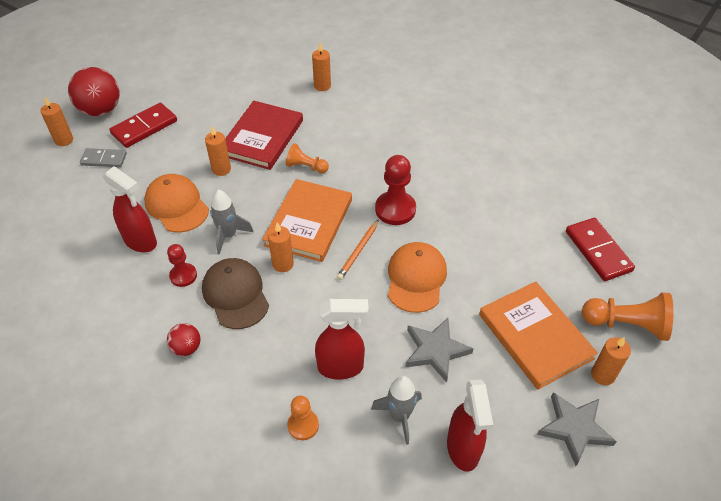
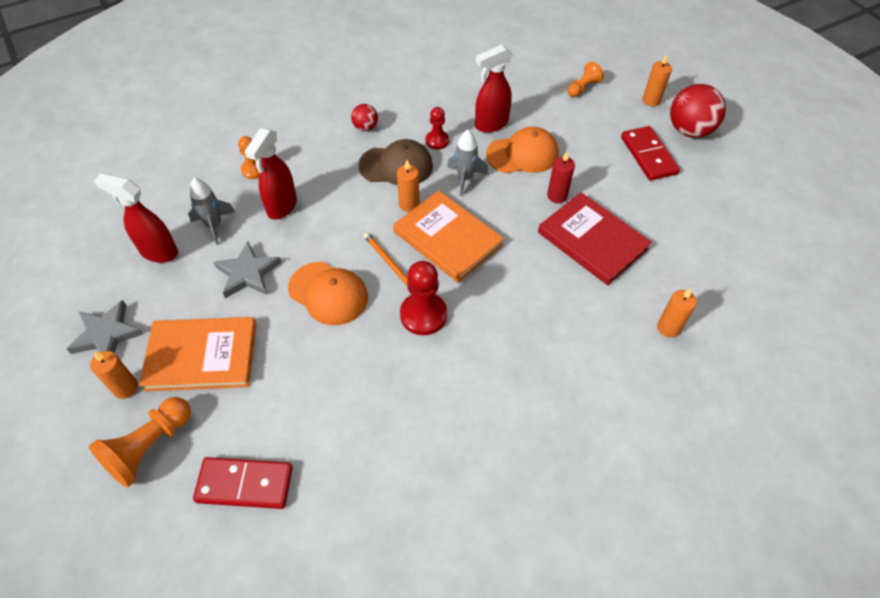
camera: 115 degrees right, 5 degrees up
grey domino [80,148,127,167] -> none
orange candle [205,126,231,176] -> red candle [547,151,575,203]
orange pawn [286,143,329,173] -> orange pawn moved to [568,62,604,97]

